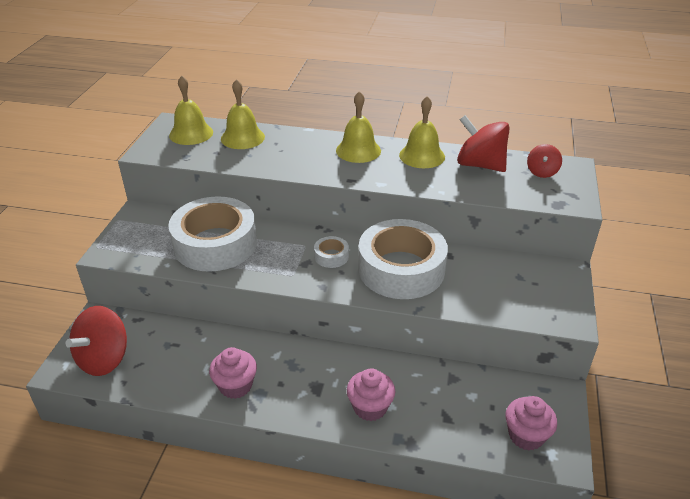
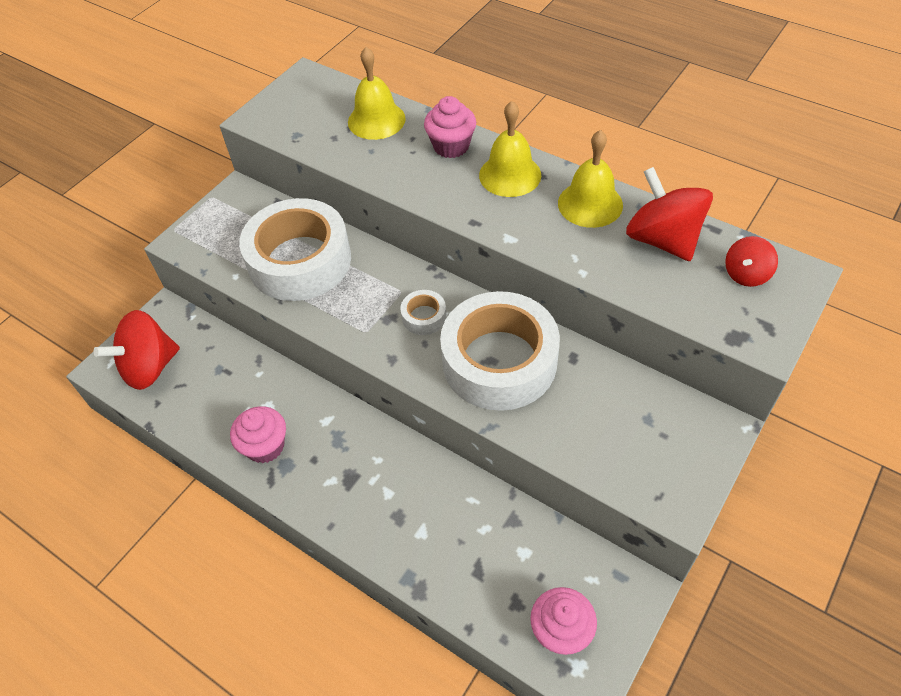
camera: 25 degrees right, 15 degrees up
yellow bell [169,76,213,145] -> none
pink cupcake [347,368,395,421] -> pink cupcake moved to [424,96,476,158]

